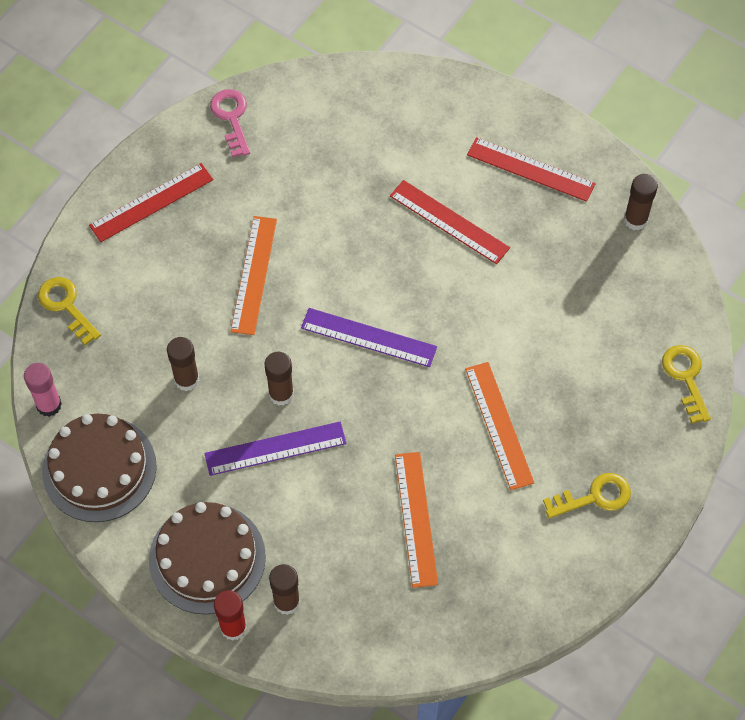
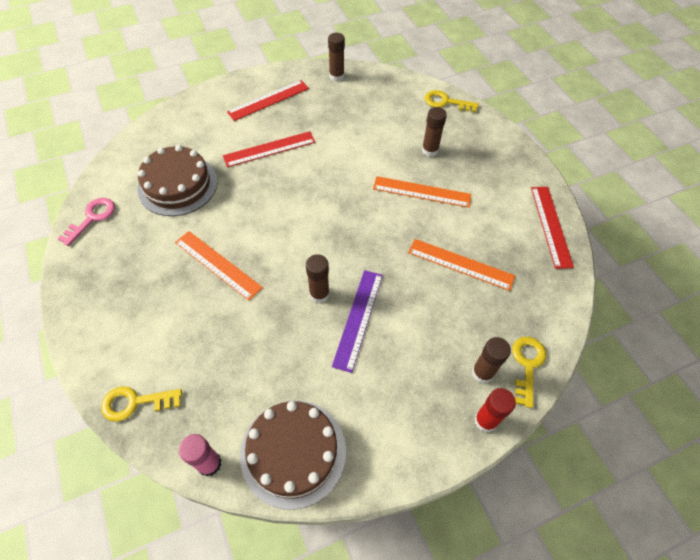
camera: 60 degrees left, 5 degrees down
red ruler [89,163,213,242] -> red ruler moved to [531,187,574,269]
brown cake [149,502,266,614] -> brown cake moved to [137,145,217,216]
brown glue stick [167,337,199,391] -> brown glue stick moved to [422,107,447,157]
pink key [210,89,250,157] -> pink key turned 105 degrees clockwise [57,198,115,246]
purple ruler [301,308,437,367] -> none
yellow key [543,473,631,518] -> yellow key moved to [512,337,546,408]

